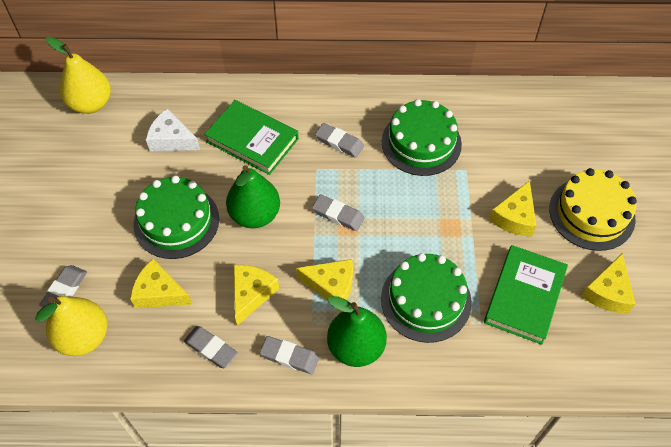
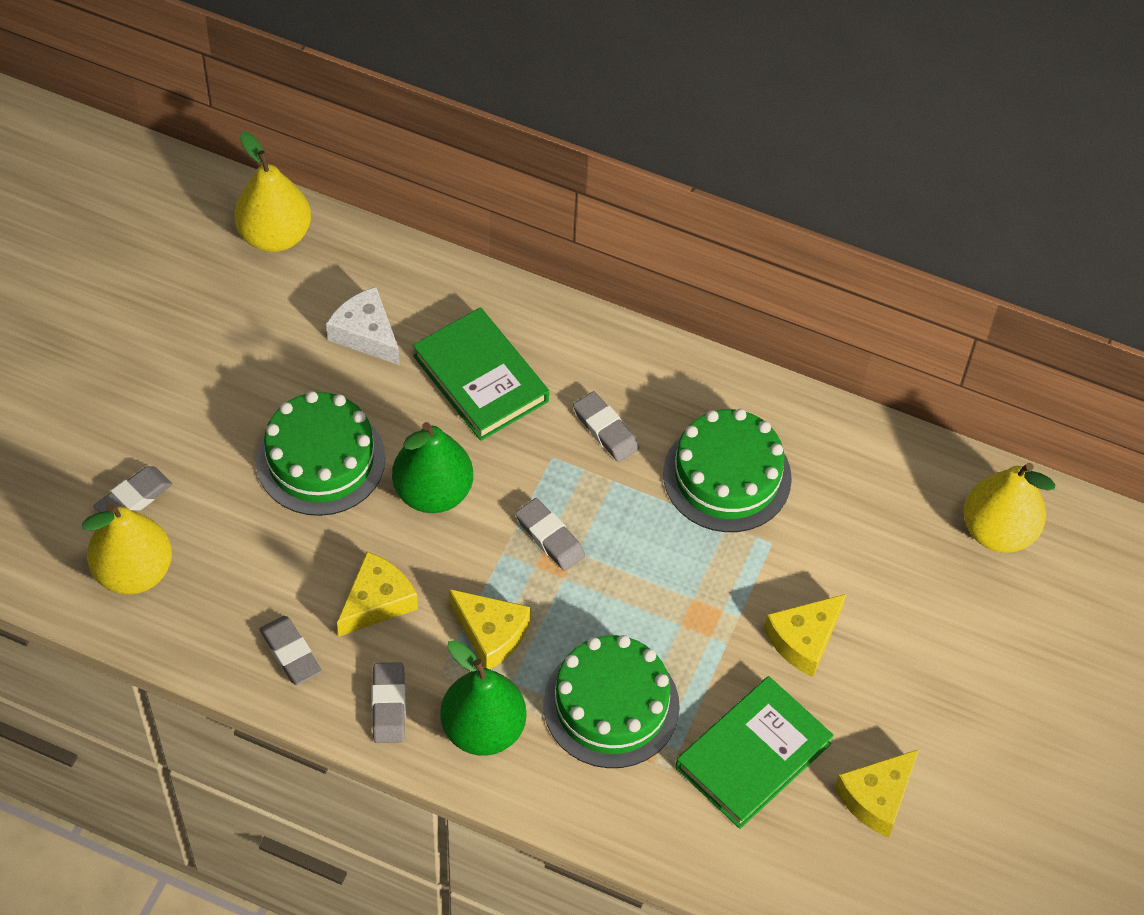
camera: 20 degrees right, 0 degrees up
yellow cheese [130,259,192,308] -> none
grey eraser [260,336,319,374] -> grey eraser turned 45 degrees clockwise [372,662,406,743]
yellow cake [549,168,637,251] -> none
none -> yellow pear [963,463,1055,553]

